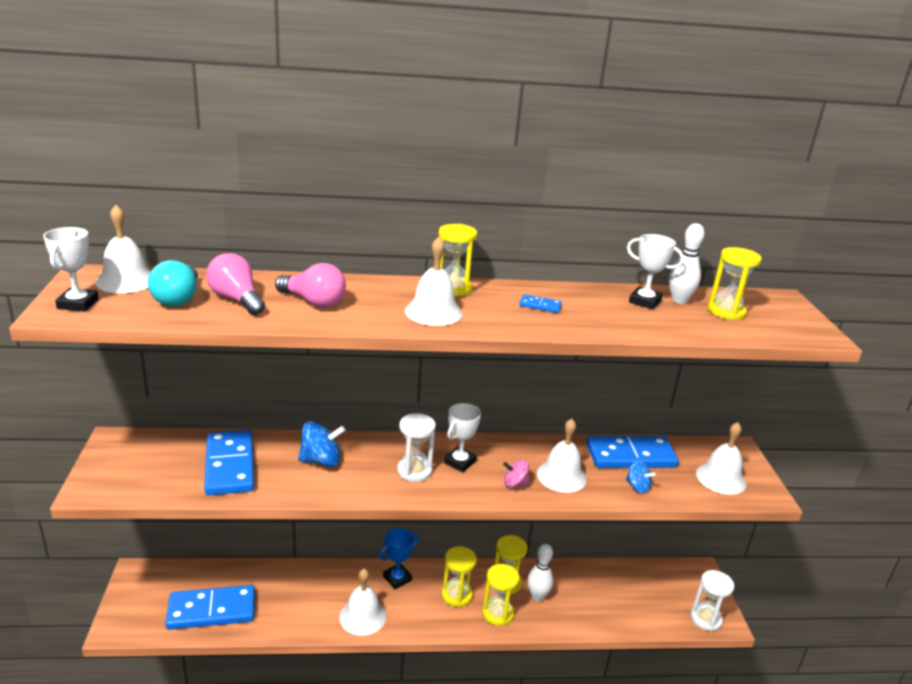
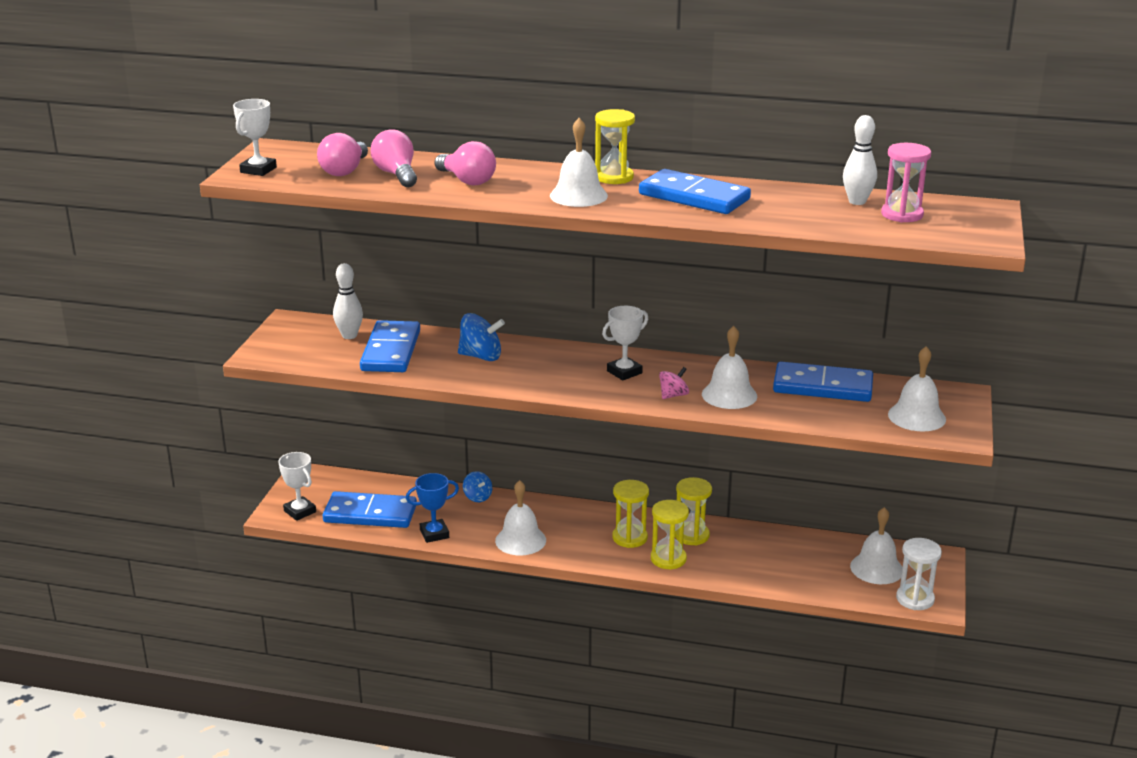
camera: 20 degrees right, 0 degrees up
white bell [96,205,151,293] -> white bell moved to [850,507,903,584]
turquoise light bulb [148,260,198,306] -> pink light bulb [317,133,368,176]
blue trophy [379,528,419,589] -> blue trophy moved to [406,473,459,543]
white hourglass [397,413,436,482] -> none
pink spinning top [503,459,530,488] -> pink spinning top turned 120 degrees clockwise [659,367,689,399]
blue domino [519,294,562,313] -> blue domino [639,169,751,214], size x2.44
white bowling pin [527,544,553,601] -> white bowling pin moved to [333,263,363,339]
blue spinning top [626,461,656,493] -> blue spinning top moved to [463,471,492,502]
white trophy [627,234,684,309] -> white trophy moved to [278,452,316,521]
yellow hourglass [708,247,762,320] -> pink hourglass [881,143,931,222]

